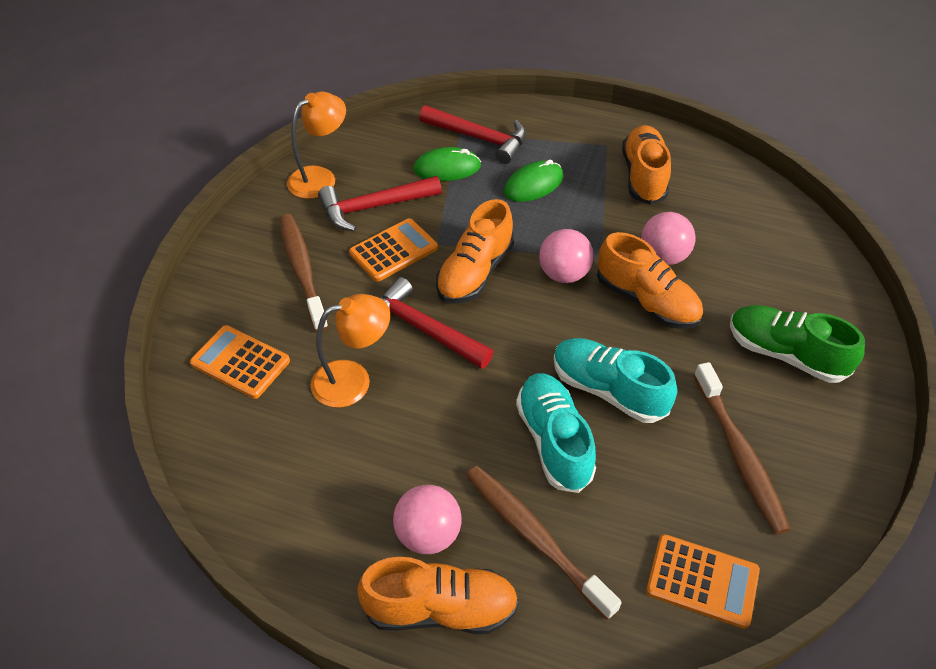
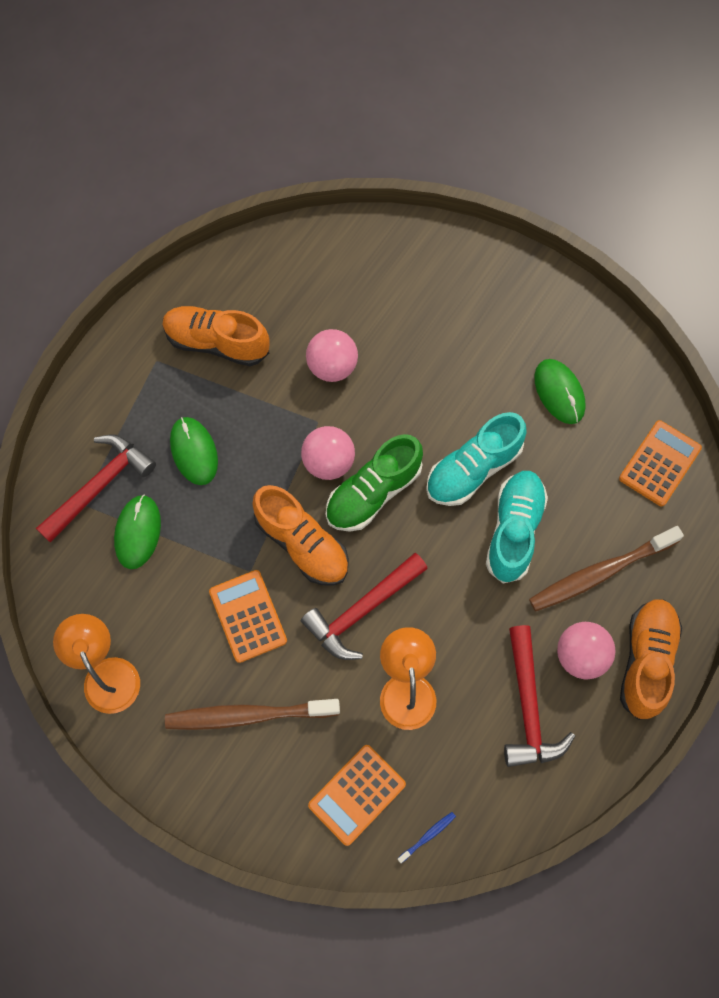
camera: 75 degrees left, 20 degrees up
red hammer [318,176,442,232] -> red hammer moved to [504,625,575,767]
turquoise shoe [516,373,596,493] -> turquoise shoe turned 105 degrees clockwise [486,471,548,584]
orange shoe [597,232,703,329] -> none
brown toothbrush [694,362,790,534] -> green mouse [534,359,586,424]
green shoe [730,305,865,383] -> green shoe moved to [326,434,423,532]
none -> blue toothbrush [397,812,456,863]

